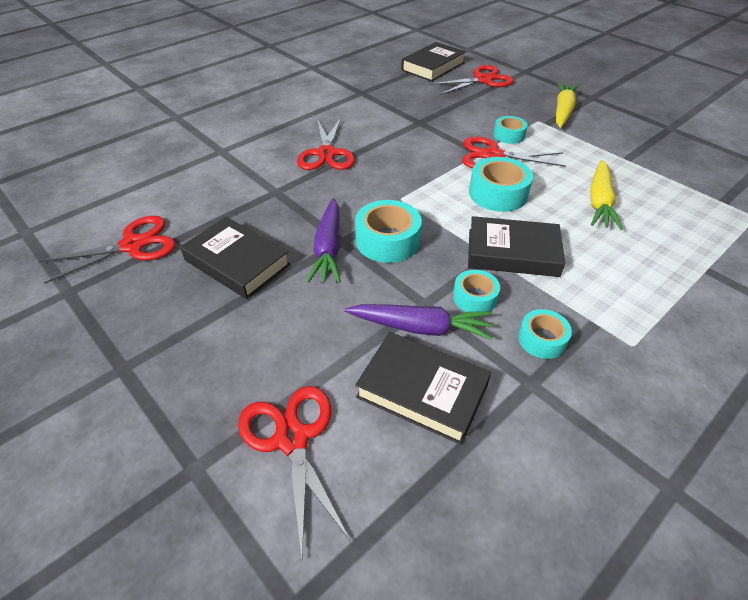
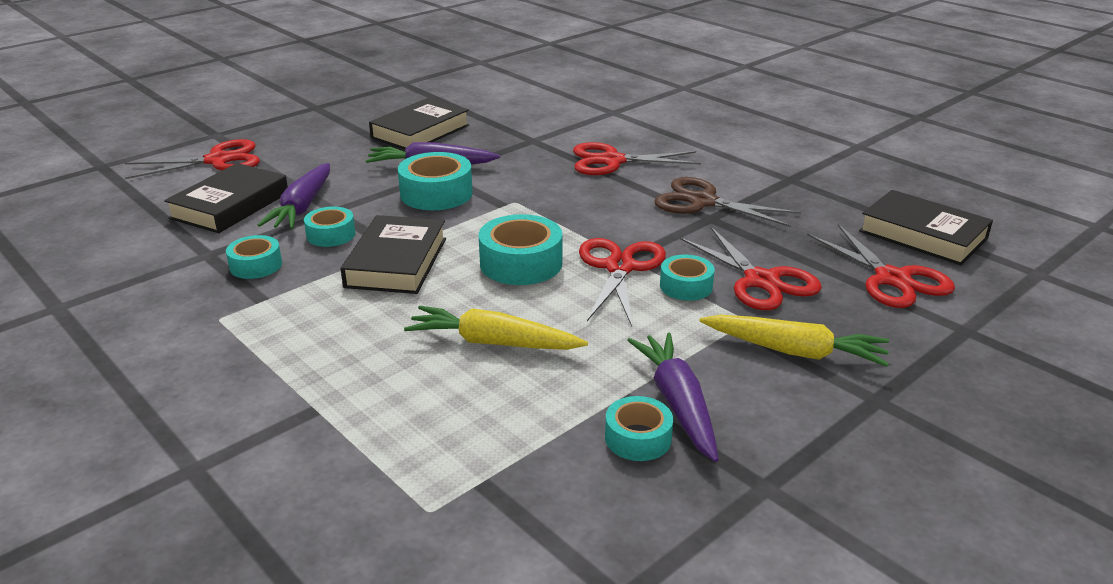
camera: 90 degrees right, 15 degrees down
red scissors [39,216,176,283] -> red scissors moved to [680,227,822,310]
none -> turquoise tape [605,396,673,461]
none -> purple carrot [627,333,719,462]
none -> brown scissors [654,177,801,227]

